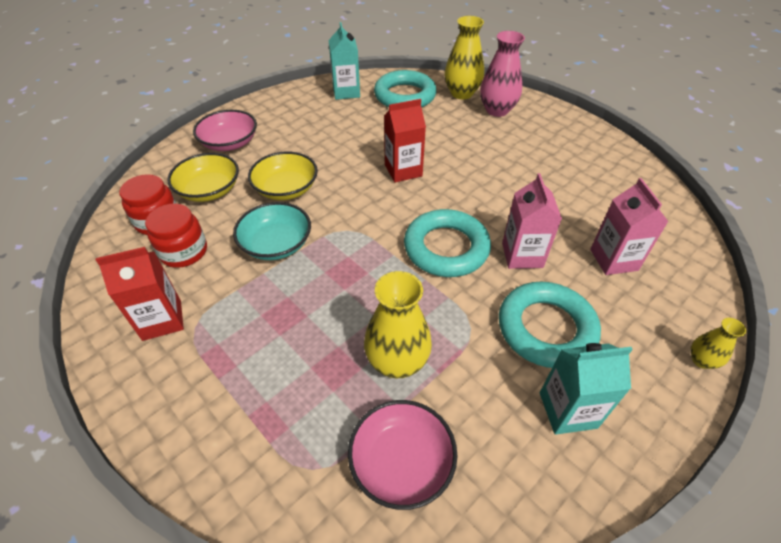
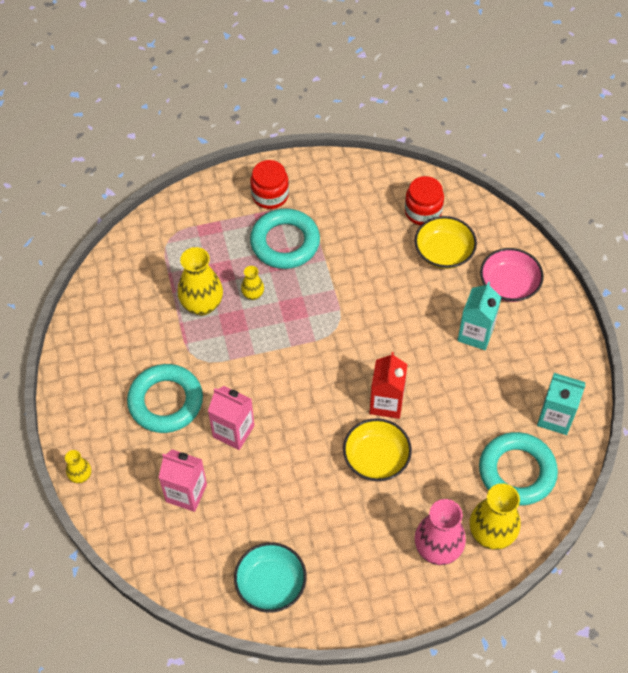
camera: 120 degrees right, 10 degrees up
red carton [96,247,184,341] -> none
red jar [145,204,207,268] -> red jar moved to [250,160,289,209]
turquoise bowl [233,202,311,260] -> turquoise bowl moved to [234,542,307,613]
yellow bowl [248,152,318,200] -> yellow bowl moved to [343,418,412,481]
pink bowl [348,400,457,510] -> none
turquoise ring [404,209,491,277] -> turquoise ring moved to [250,208,320,269]
turquoise carton [540,343,633,435] -> turquoise carton moved to [457,282,502,350]
none -> yellow vase [241,266,264,300]

